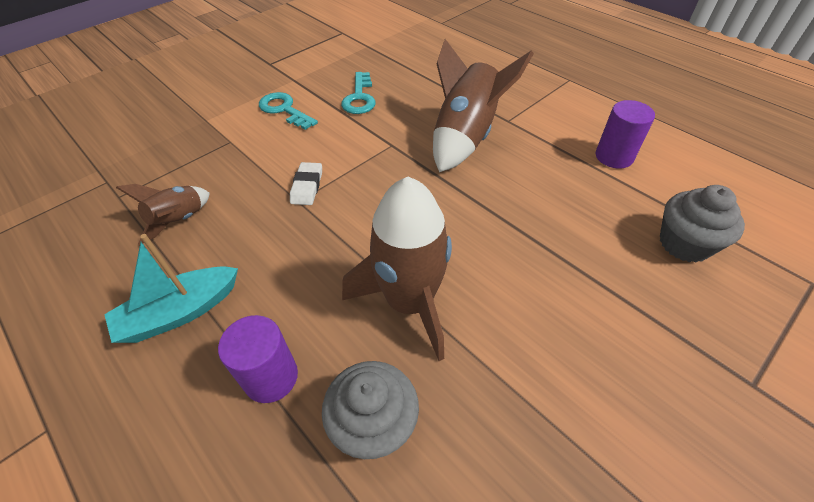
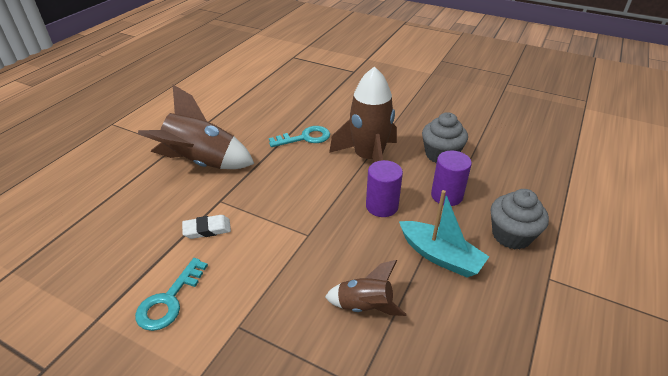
camera: 110 degrees left, 10 degrees down
white eraser [290,162,322,205] -> white eraser moved to [182,215,231,239]
turquoise key [341,72,376,114] -> turquoise key moved to [269,126,330,147]
purple cylinder [596,100,655,169] -> purple cylinder moved to [366,160,403,217]
grey cupcake [660,185,745,263] -> grey cupcake moved to [491,189,549,249]

